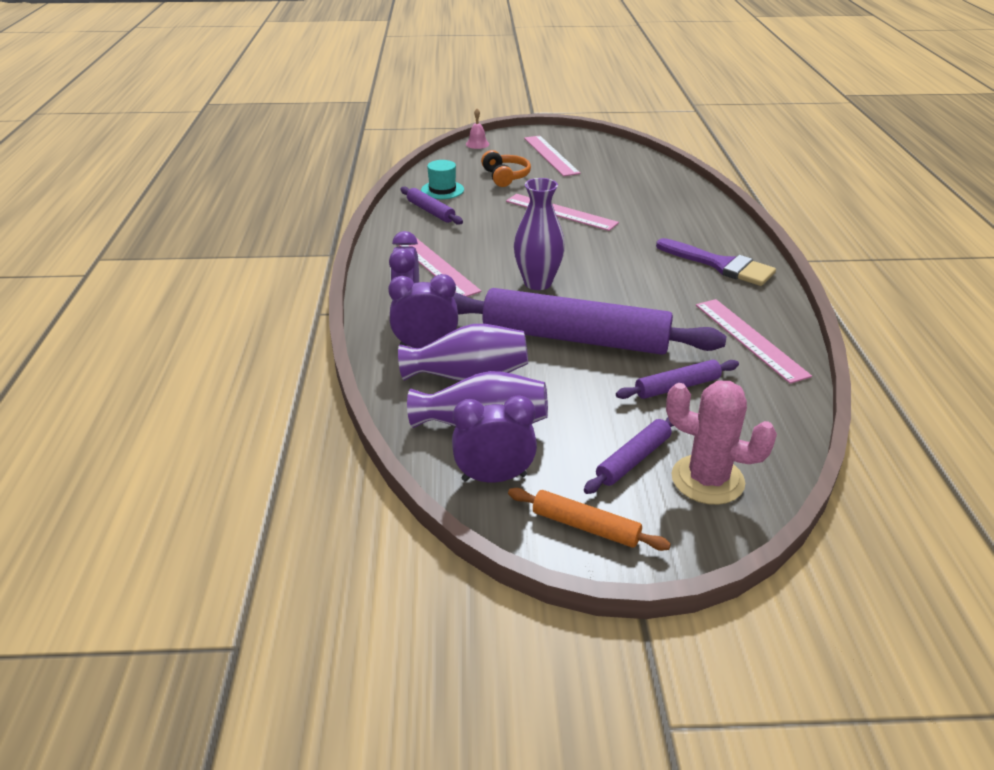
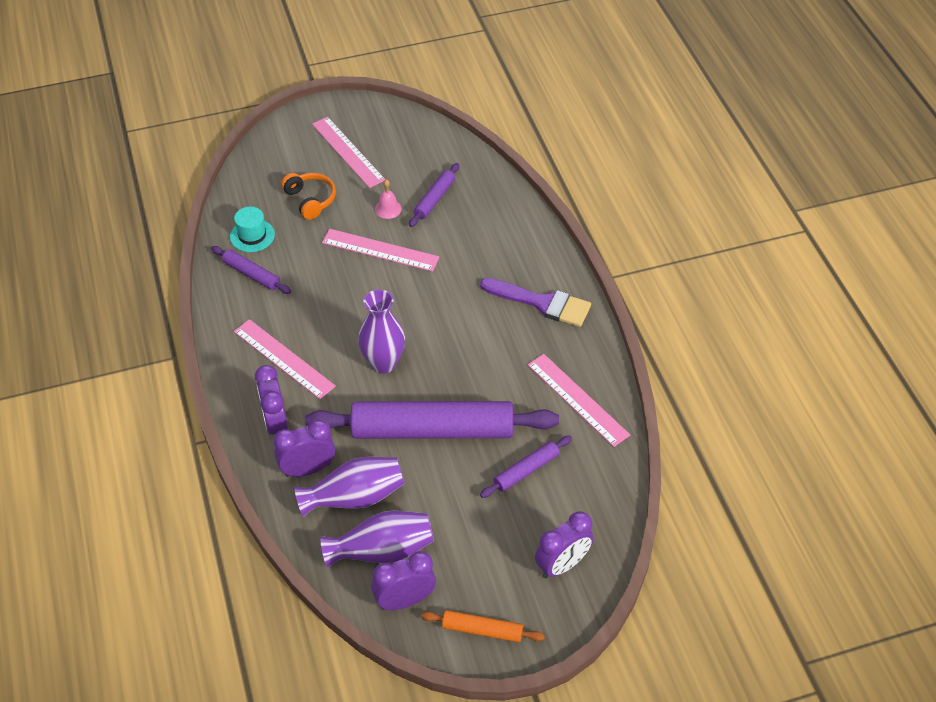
camera: 15 degrees left, 15 degrees up
pink bell [466,109,489,149] -> pink bell moved to [375,179,402,219]
purple rolling pin [584,417,674,494] -> purple rolling pin moved to [409,163,459,227]
pink cactus [666,380,777,505] -> purple clock [535,511,594,578]

